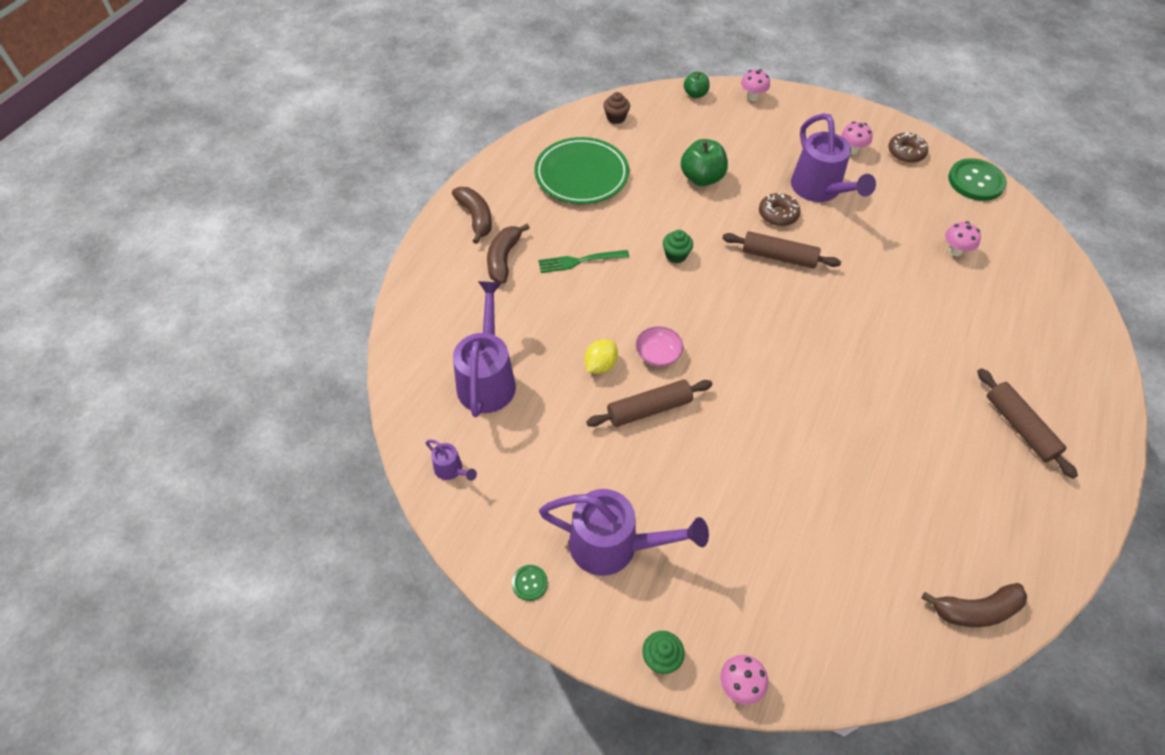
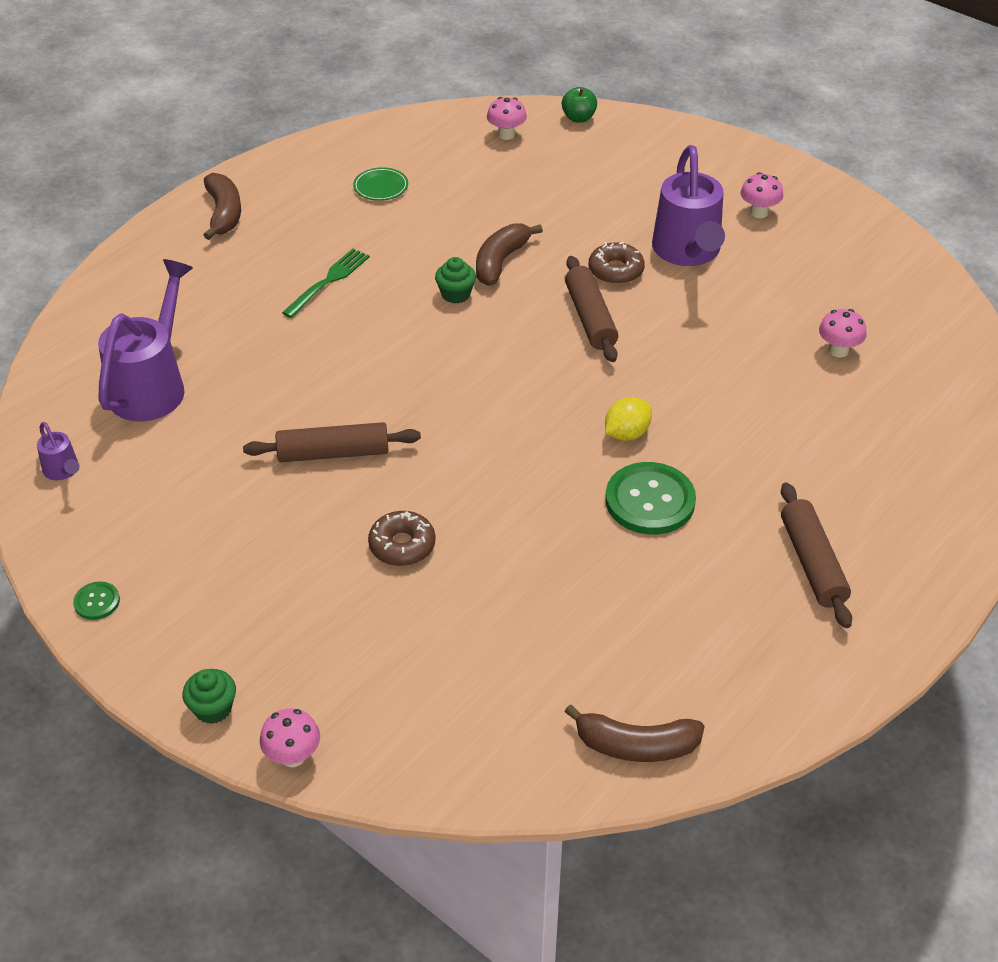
camera: 15 degrees right, 10 degrees down
brown banana [487,223,529,283] -> brown banana moved to [476,223,543,286]
green plate [534,137,629,204] -> green plate [353,167,408,201], size x0.44
green fork [538,250,629,273] -> green fork turned 120 degrees clockwise [282,249,370,318]
purple watering can [539,489,709,576] -> none
yellow lemon [584,339,618,374] -> yellow lemon moved to [605,397,652,441]
brown cupcake [603,92,630,124] -> none
pink bowl [636,326,683,367] -> none
green apple [681,139,728,186] -> none
brown rolling pin [722,231,841,269] -> brown rolling pin turned 45 degrees clockwise [565,256,618,362]
pink mushroom [741,69,770,101] -> pink mushroom moved to [487,97,527,140]
brown donut [888,132,928,163] -> brown donut moved to [368,511,435,566]
green button [948,158,1007,201] -> green button moved to [605,462,696,535]

